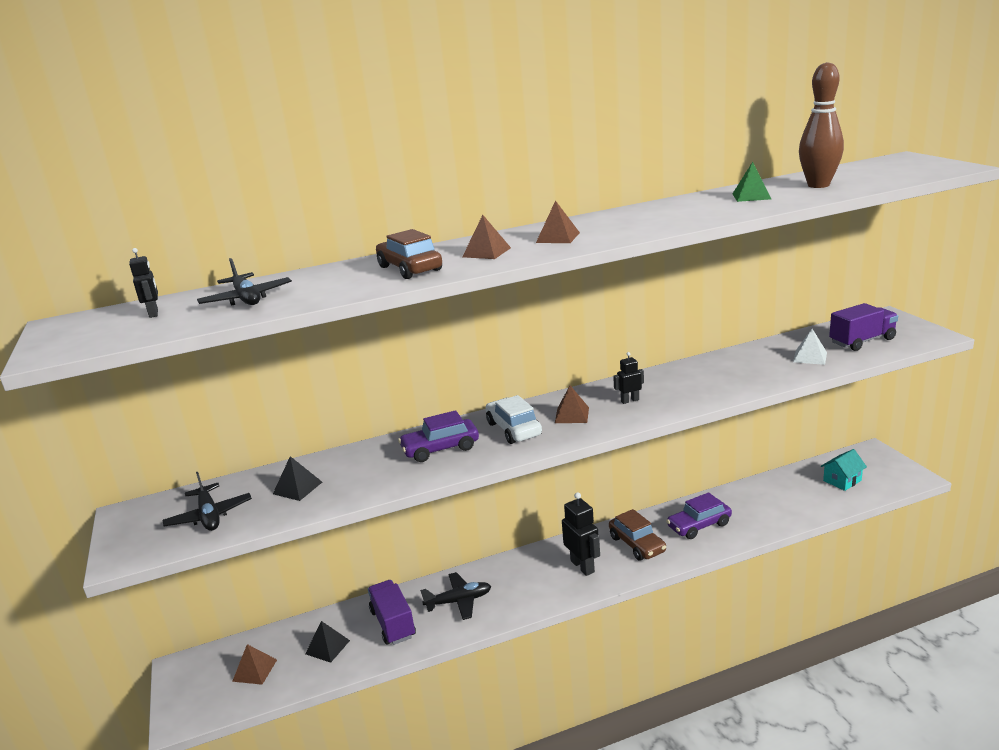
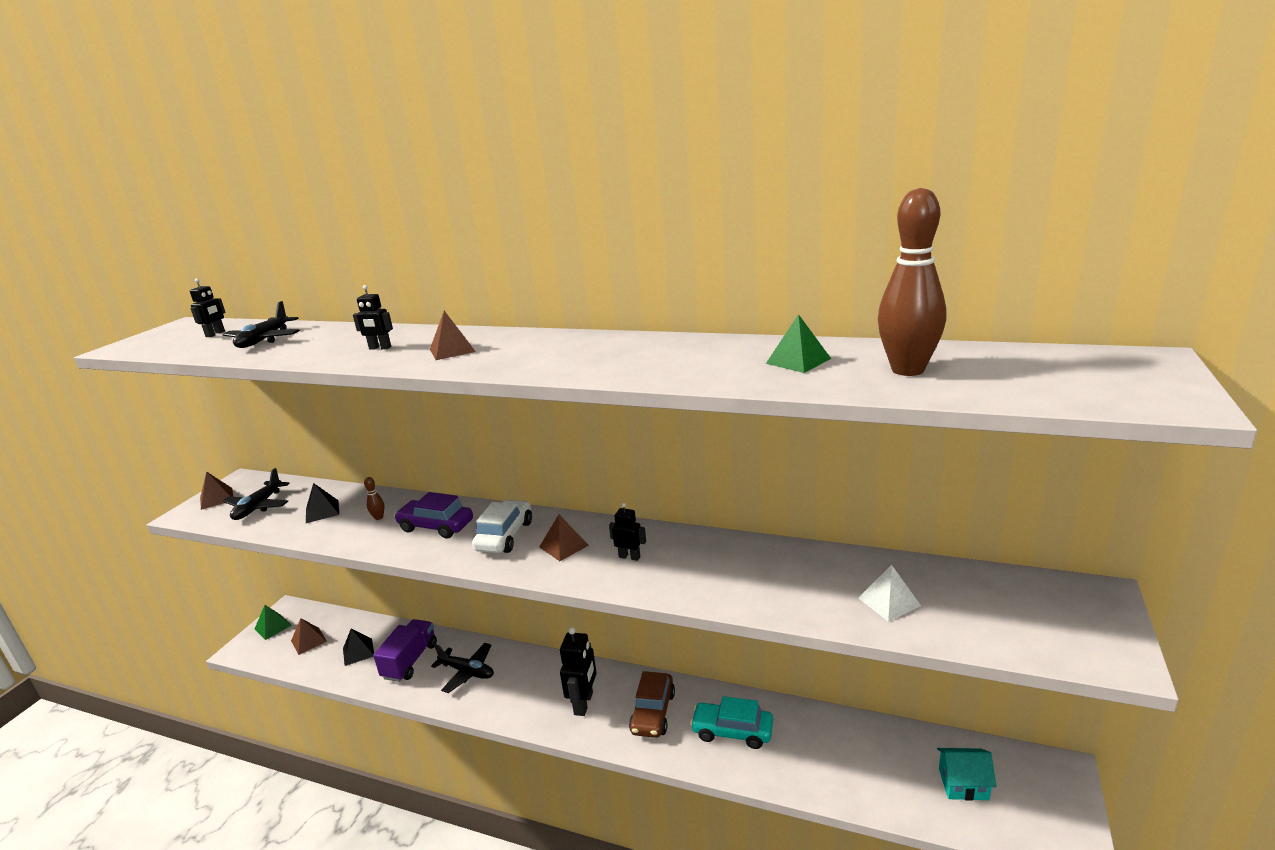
camera: 40 degrees right, 0 degrees up
brown car [376,229,442,279] -> black robot [353,285,393,350]
brown pyramid [536,200,580,243] -> brown pyramid moved to [200,471,233,510]
purple car [666,492,732,539] -> turquoise car [690,696,773,749]
purple truck [829,303,898,351] -> none
none -> green pyramid [255,605,292,640]
none -> brown bowling pin [364,477,385,520]

